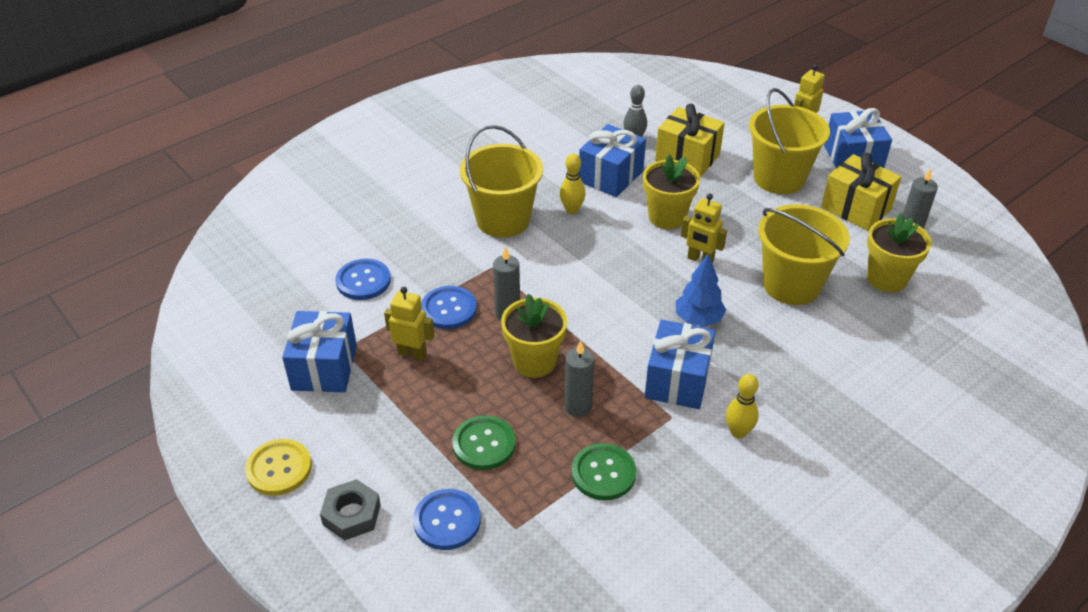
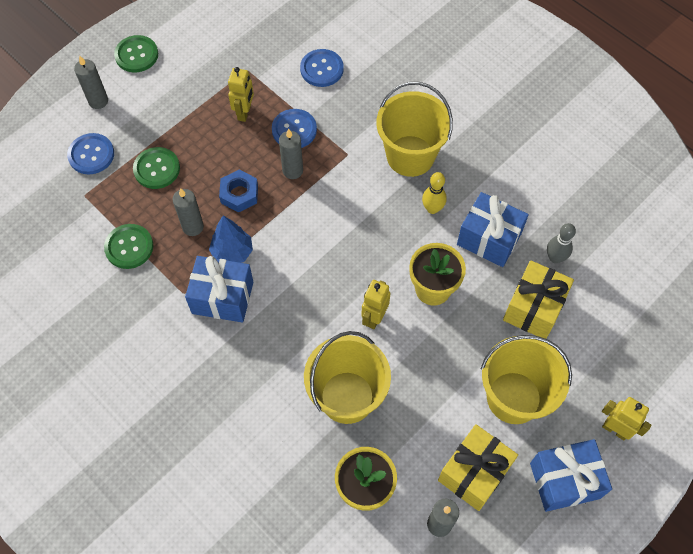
camera: 85 degrees right, 20 degrees up
yellow button [245,439,312,496] -> green button [114,35,158,72]
blue gift [282,311,357,393] -> none
grey nut [320,479,381,540] -> grey candle [74,56,108,109]
yellow flower pot [501,294,567,378] -> blue nut [219,170,258,213]
blue tree [676,253,726,327] -> blue tree moved to [209,215,253,263]
yellow bowling pin [726,374,759,438] -> none

